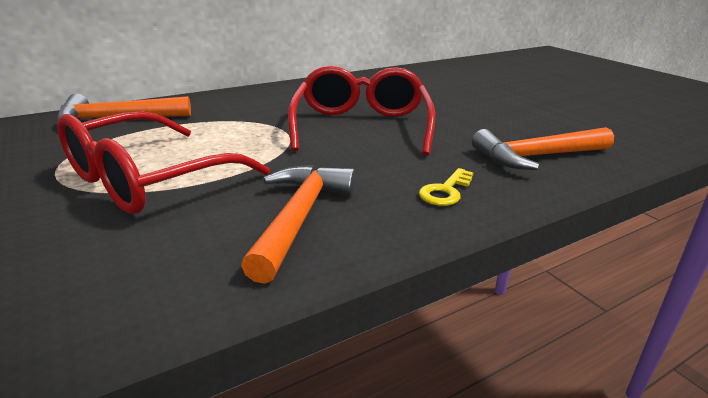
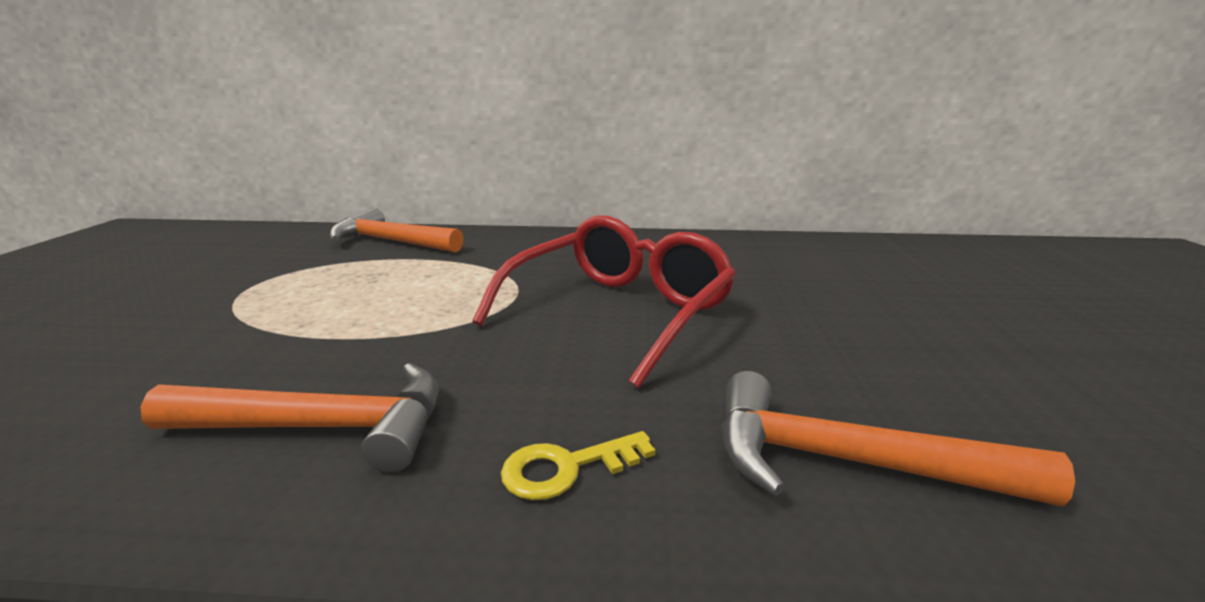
camera: 35 degrees right, 5 degrees down
red glasses [57,111,270,214] -> none
orange hammer [241,165,356,284] -> orange hammer turned 45 degrees clockwise [140,363,439,473]

